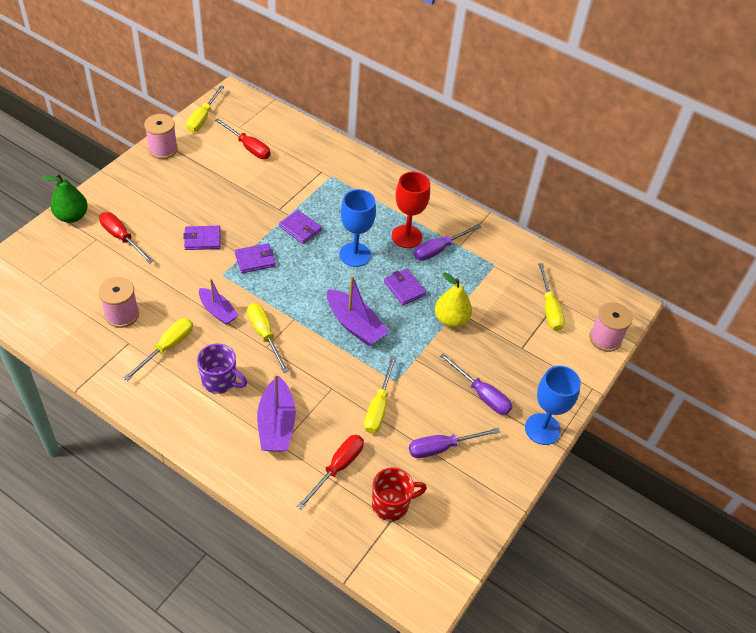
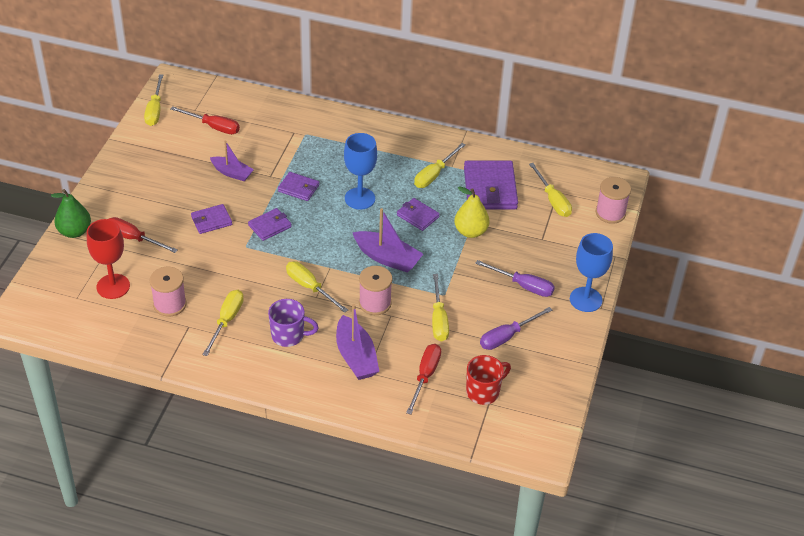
camera: 15 degrees left, 5 degrees down
pink spool [144,114,178,159] -> pink spool moved to [359,266,392,315]
purple boat [199,278,239,325] -> purple boat moved to [210,140,254,181]
red goblet [392,172,430,248] -> red goblet moved to [87,219,130,299]
purple screwdriver [414,224,481,261] -> yellow screwdriver [414,143,465,188]
none -> purple wallet [464,161,518,210]

